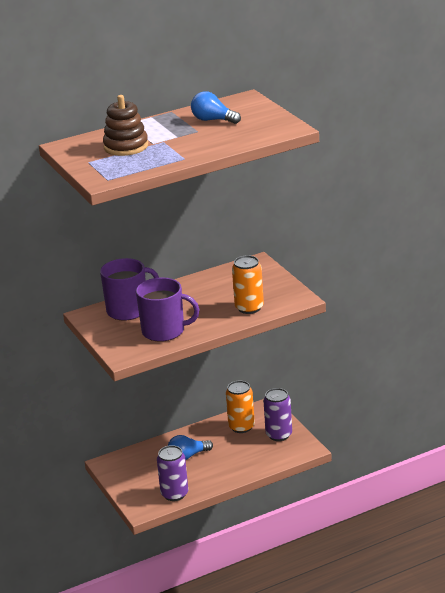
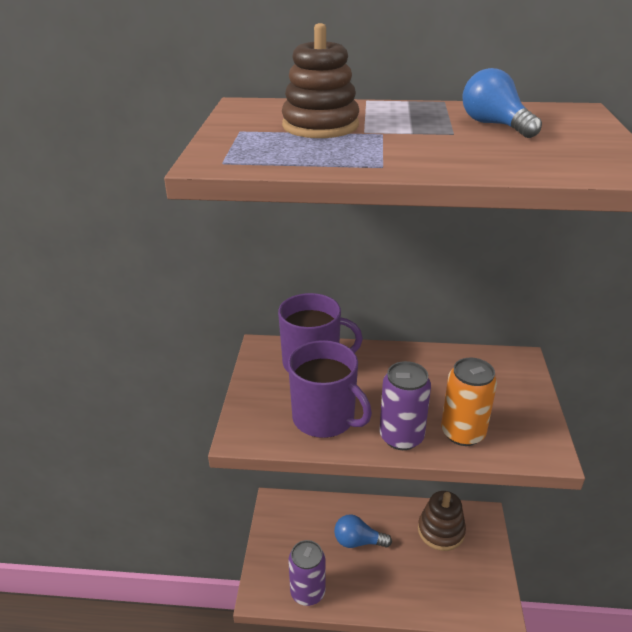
camera: 30 degrees right, 5 degrees up
orange can [226,381,255,433] -> brown stacking toy [418,491,466,551]
purple can [263,388,292,441] -> purple can moved to [379,361,431,450]

